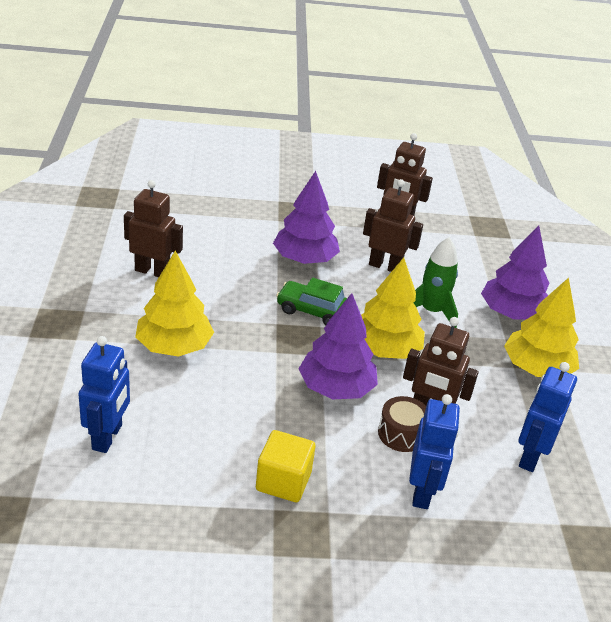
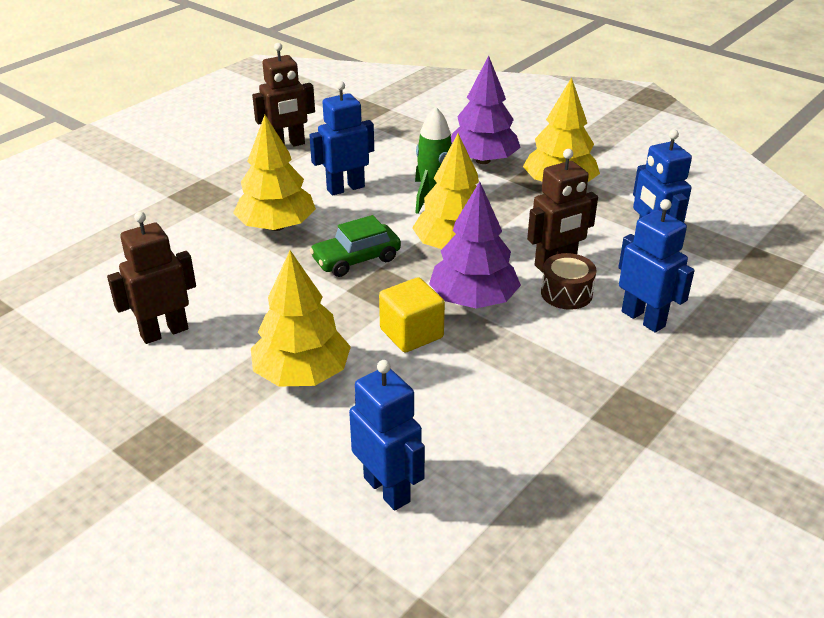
camera: 45 degrees left, 0 degrees up
yellow cube [256,430,315,502] -> yellow cube moved to [379,277,445,353]
purple tree [273,171,340,264] -> yellow tree [233,115,316,231]
brown robot [363,179,423,272] -> blue robot [309,81,374,196]

